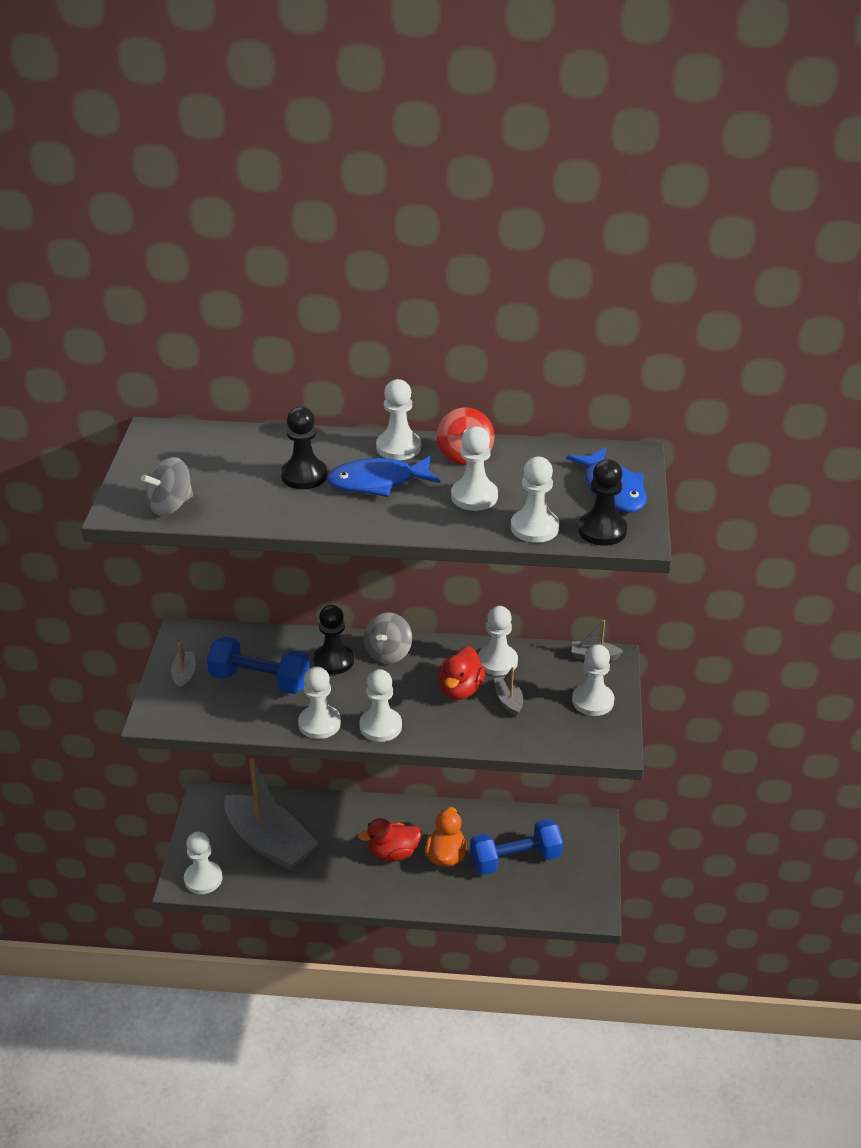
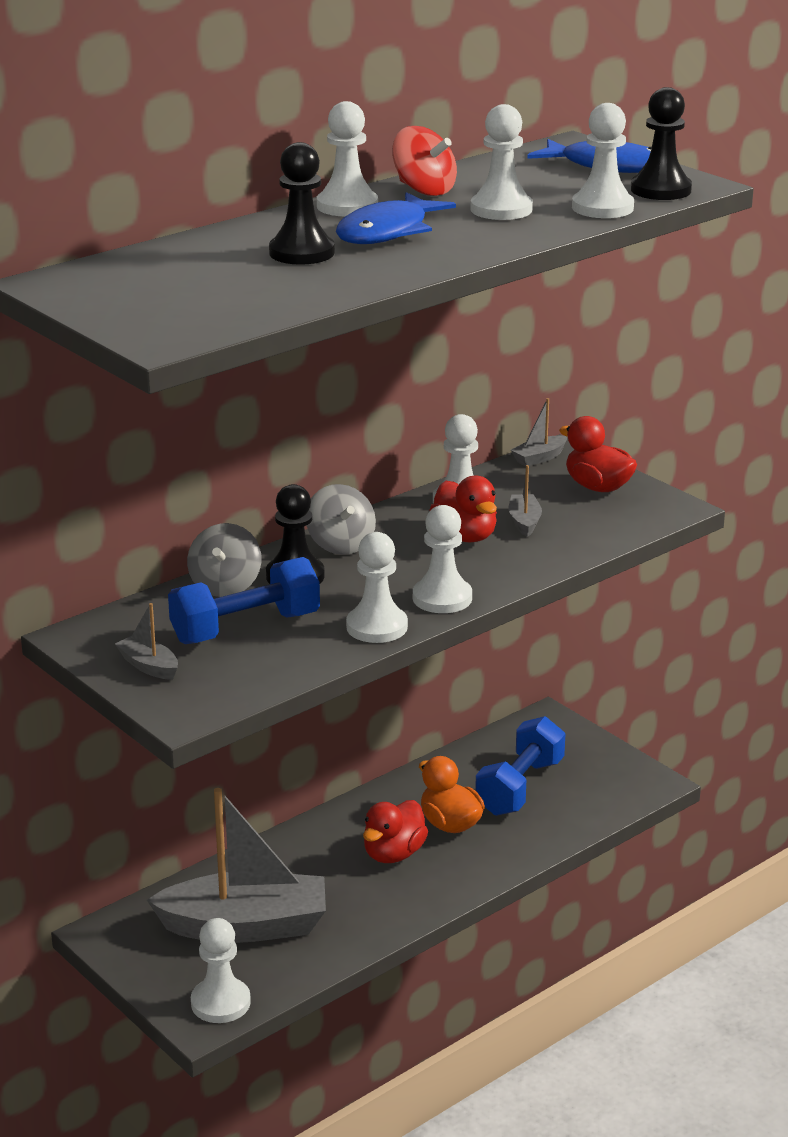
camera: 45 degrees left, 10 degrees down
grey spinning top [141,457,193,516] -> grey spinning top moved to [187,523,261,597]
grey boat [494,667,523,717] -> grey boat turned 60 degrees clockwise [509,465,542,537]
white pawn [572,644,614,716] -> red duck [559,416,637,492]

